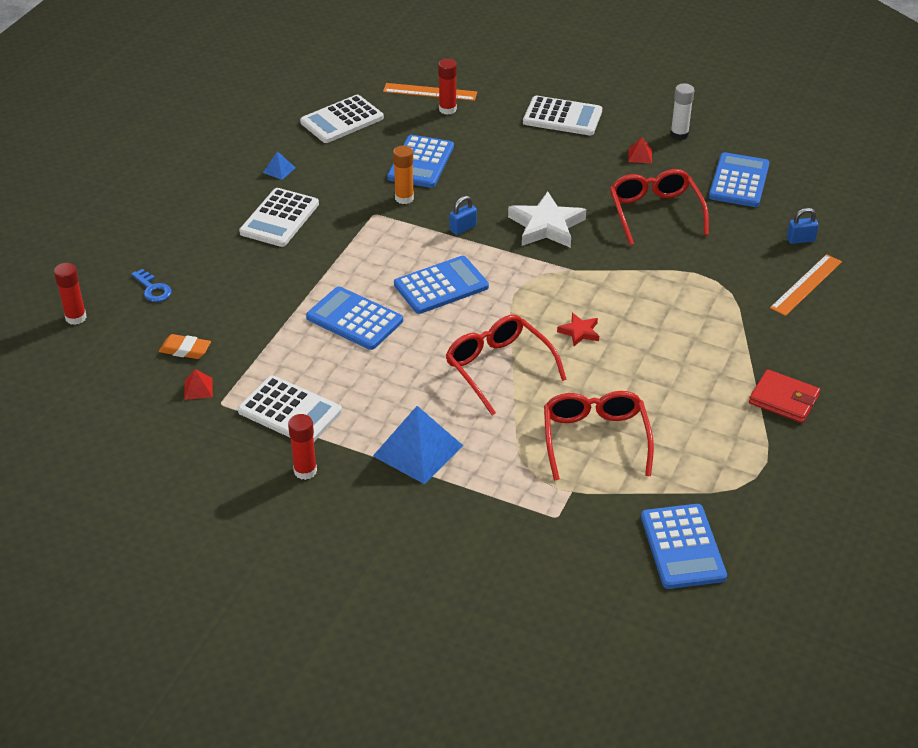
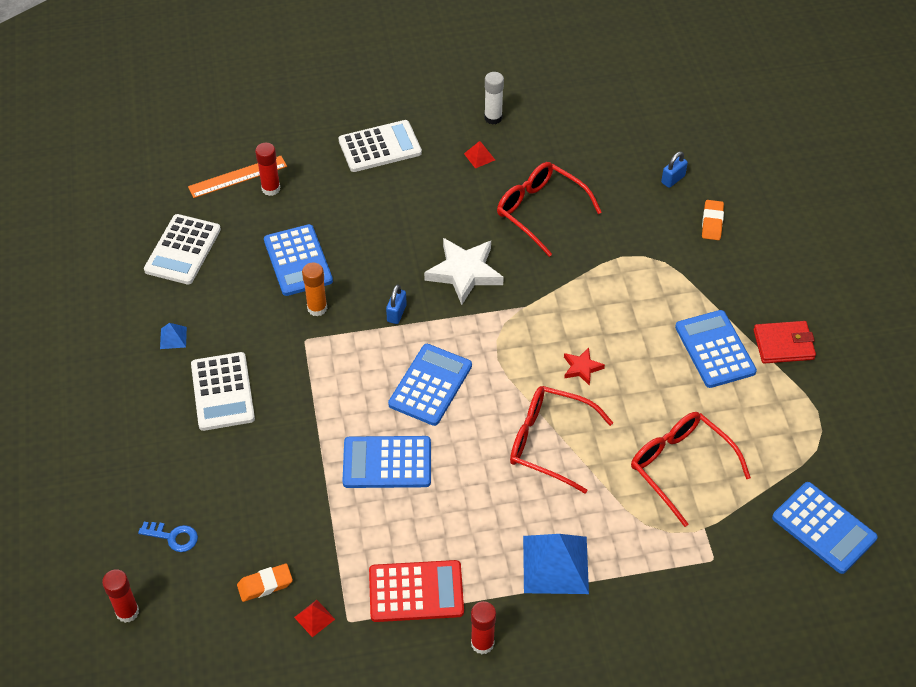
camera: 35 degrees left, 10 degrees up
white calculator [238,375,342,442] -> red calculator [369,560,464,622]
blue calculator [709,152,770,207] -> blue calculator moved to [675,310,757,388]
orange ruler [770,254,842,316] -> orange eraser [702,200,724,240]

